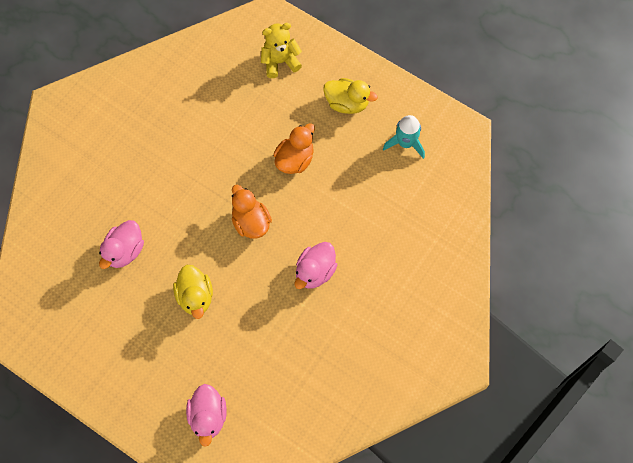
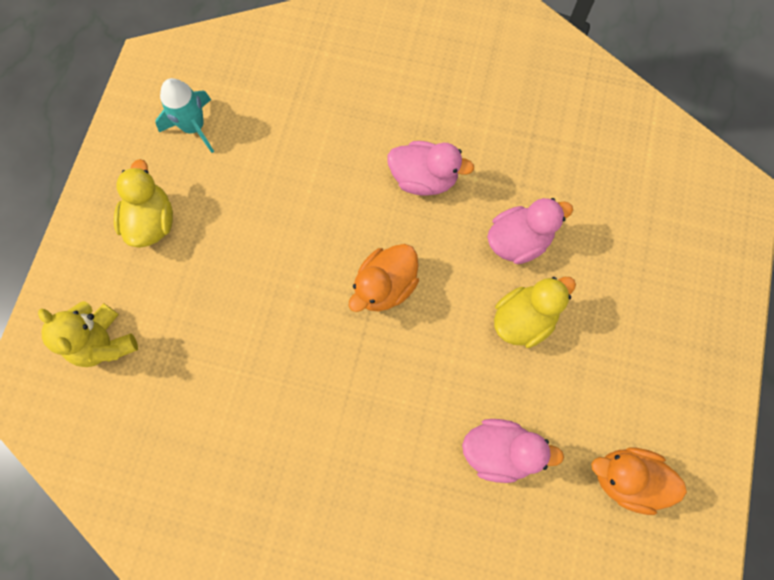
camera: 110 degrees left, 5 degrees up
pink duck [186,384,227,447] -> pink duck moved to [487,198,573,264]
orange duck [273,123,315,174] -> orange duck moved to [591,447,687,515]

